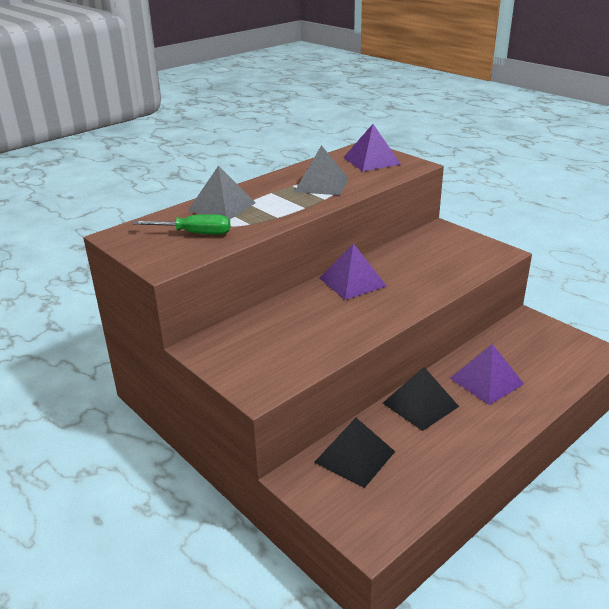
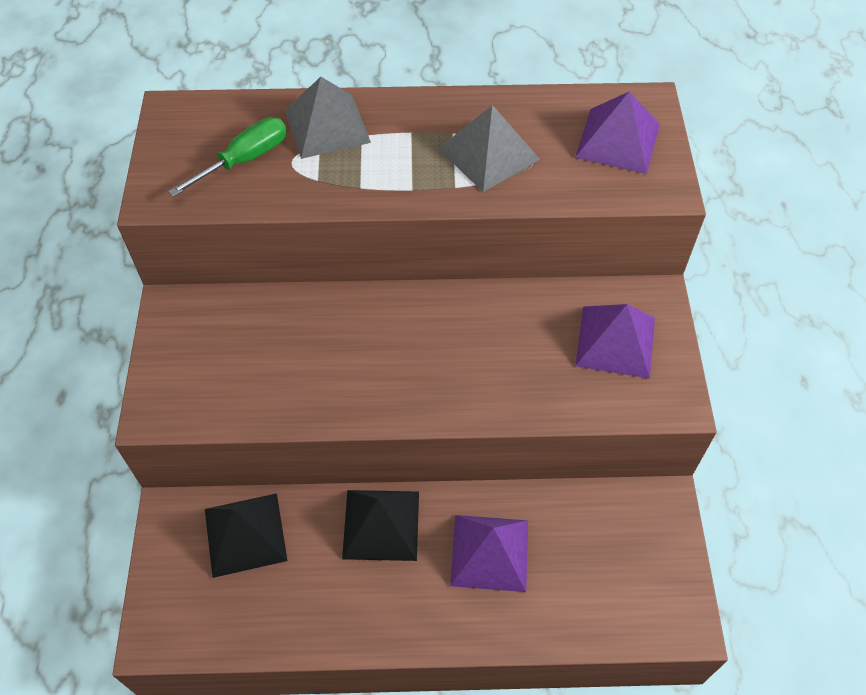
camera: 40 degrees right, 25 degrees up
green screwdriver [133,214,231,235] -> green screwdriver turned 90 degrees counterclockwise [168,117,287,197]
purple pyramid [320,243,386,300] -> purple pyramid moved to [575,304,655,379]

